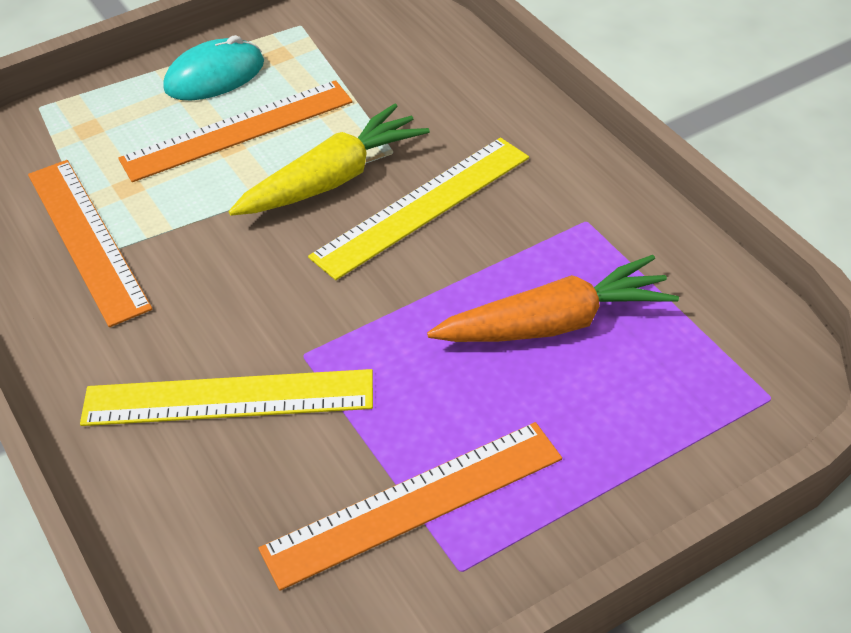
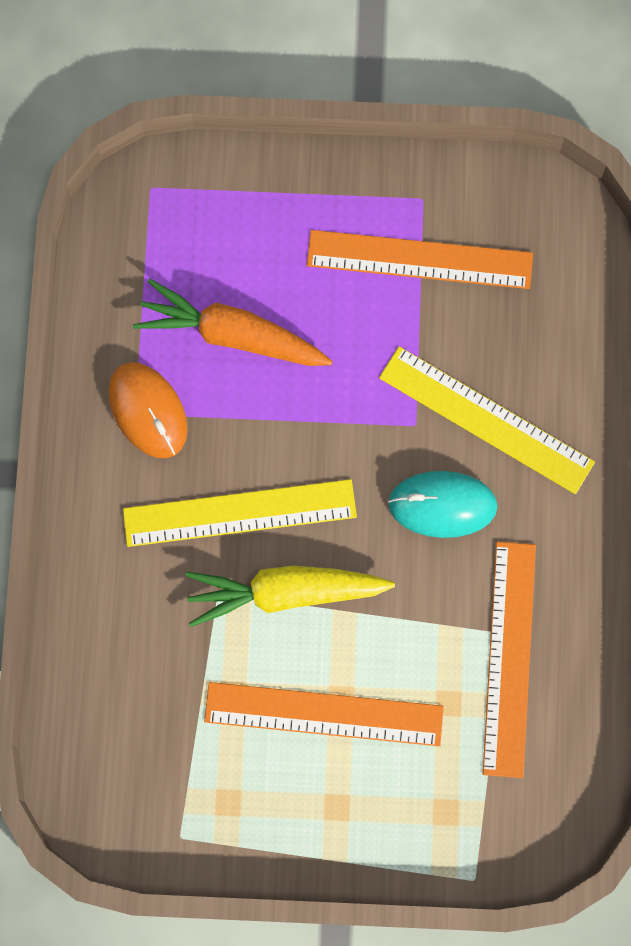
camera: 150 degrees left, 30 degrees up
turquoise mouse [163,35,264,100] -> turquoise mouse moved to [388,471,498,538]
none -> orange mouse [108,362,188,458]

